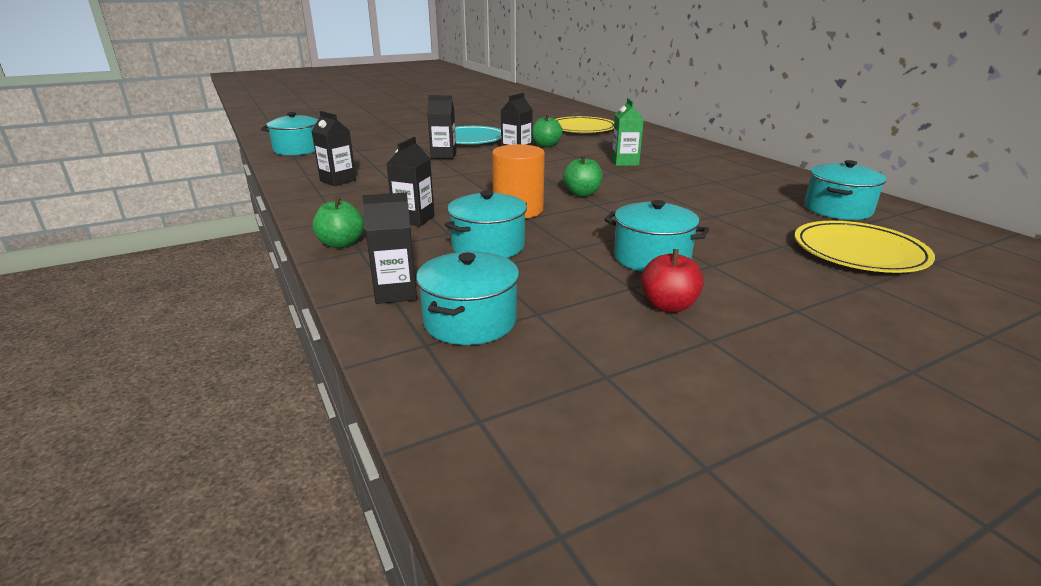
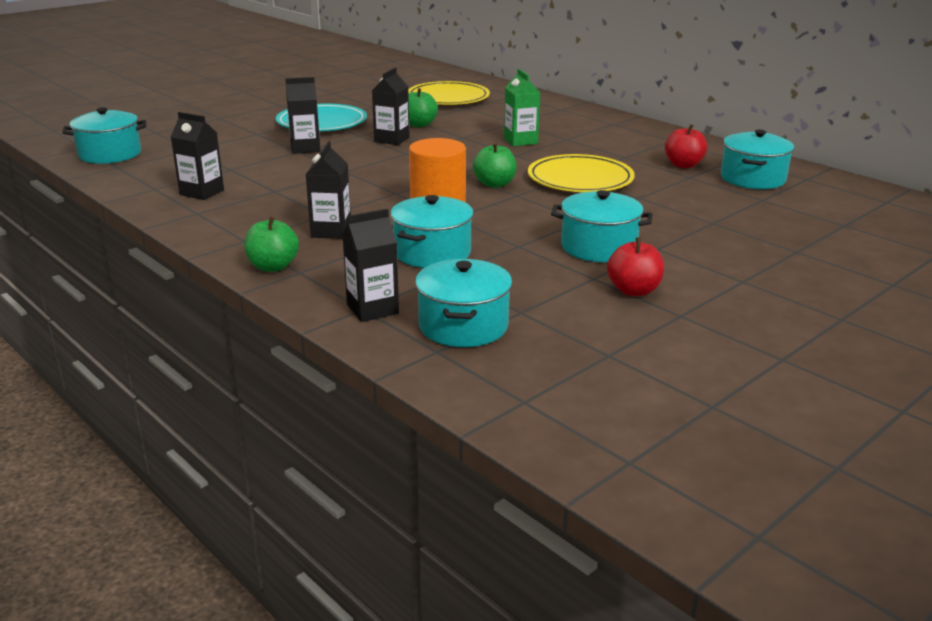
camera: 15 degrees left, 0 degrees up
yellow plate [795,221,935,273] -> yellow plate moved to [528,154,635,192]
none -> red apple [665,124,708,168]

